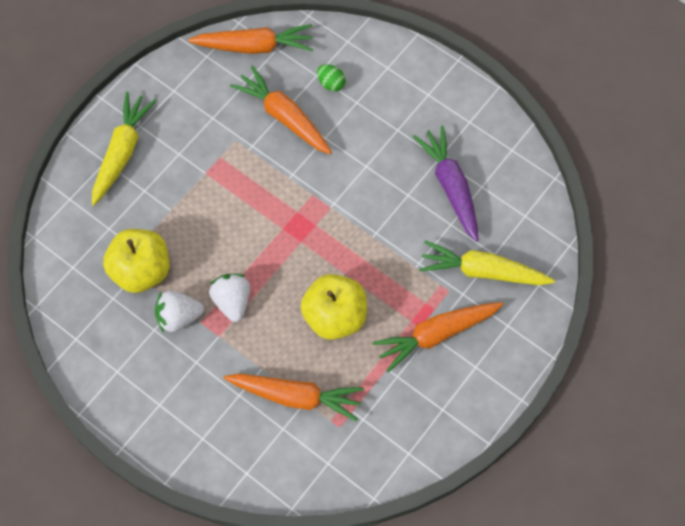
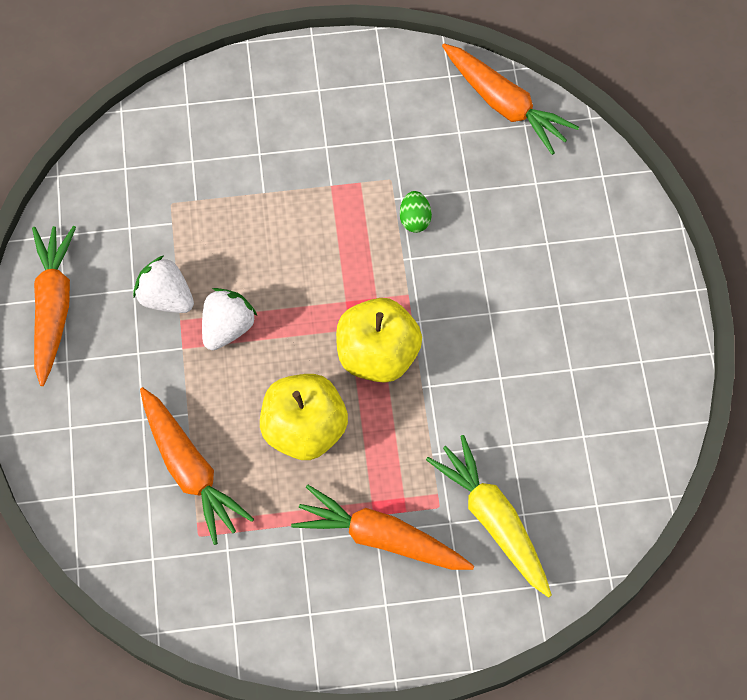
camera: 45 degrees right, 0 degrees up
yellow carrot [92,92,156,206] -> none
yellow apple [103,229,170,293] -> yellow apple moved to [336,298,422,383]
orange carrot [230,65,332,155] -> orange carrot moved to [32,226,76,386]
green egg [317,64,346,92] -> green egg moved to [400,191,432,233]
purple carrot [413,126,479,242] -> none

